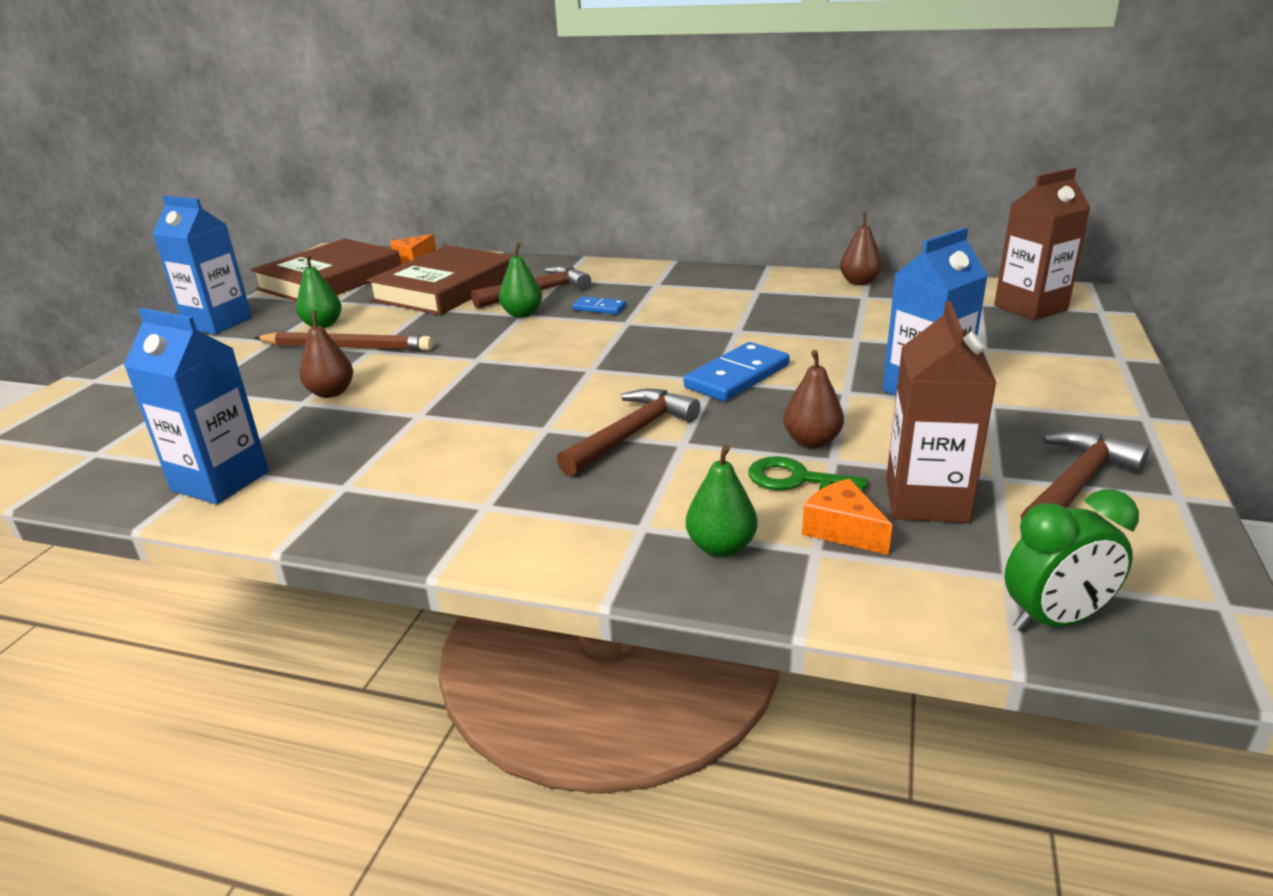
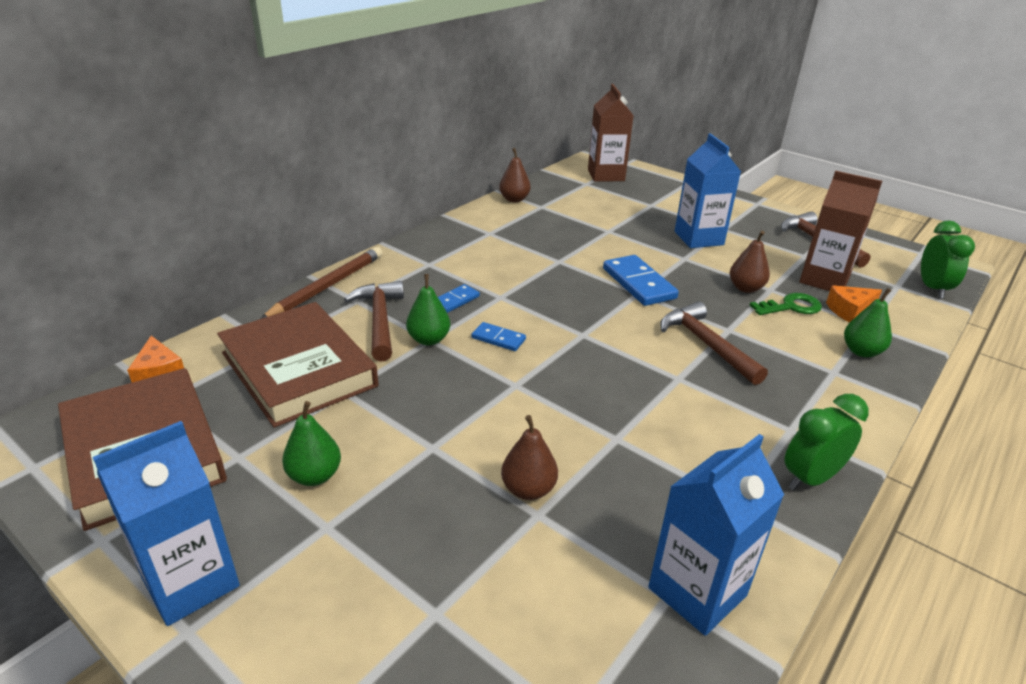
camera: 70 degrees left, 5 degrees up
brown pencil [254,332,433,351] -> brown pencil moved to [261,247,383,319]
green key [748,456,868,492] -> green key turned 150 degrees counterclockwise [750,293,822,315]
none -> blue domino [472,322,526,351]
none -> green clock [785,394,869,491]

